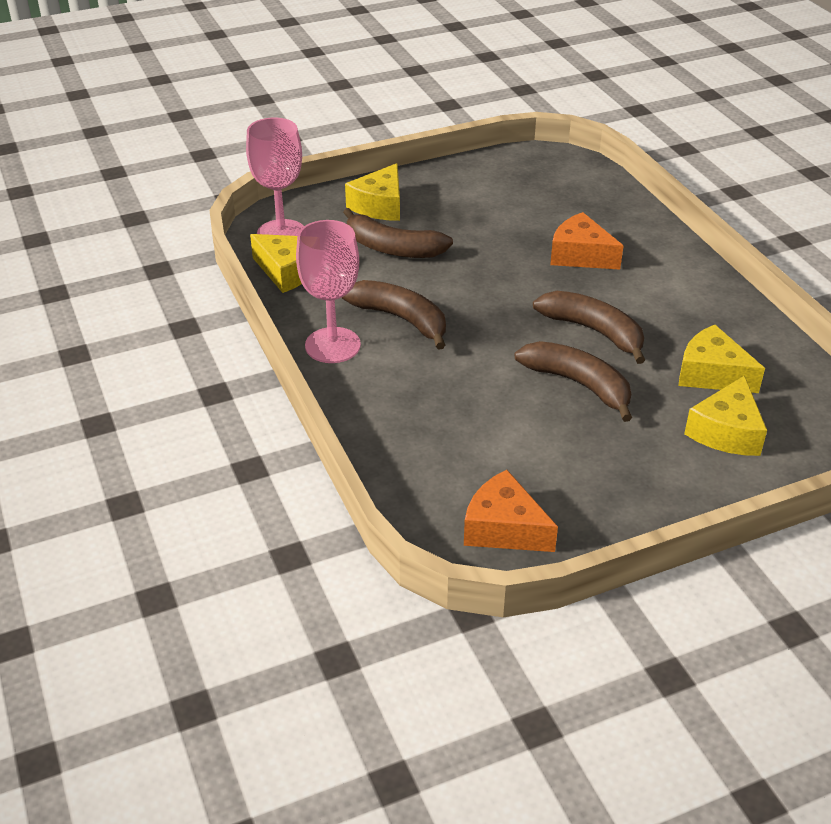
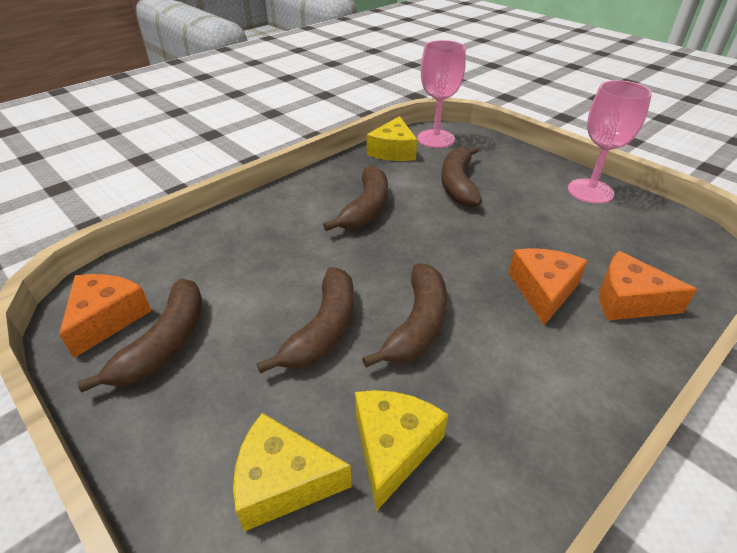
camera: 70 degrees right, 0 degrees up
pink goblet [296,220,361,363] -> pink goblet moved to [568,80,652,204]
yellow cheese [345,163,400,221] -> none
none -> brown banana [77,278,202,392]
none -> orange cheese [599,251,697,320]

